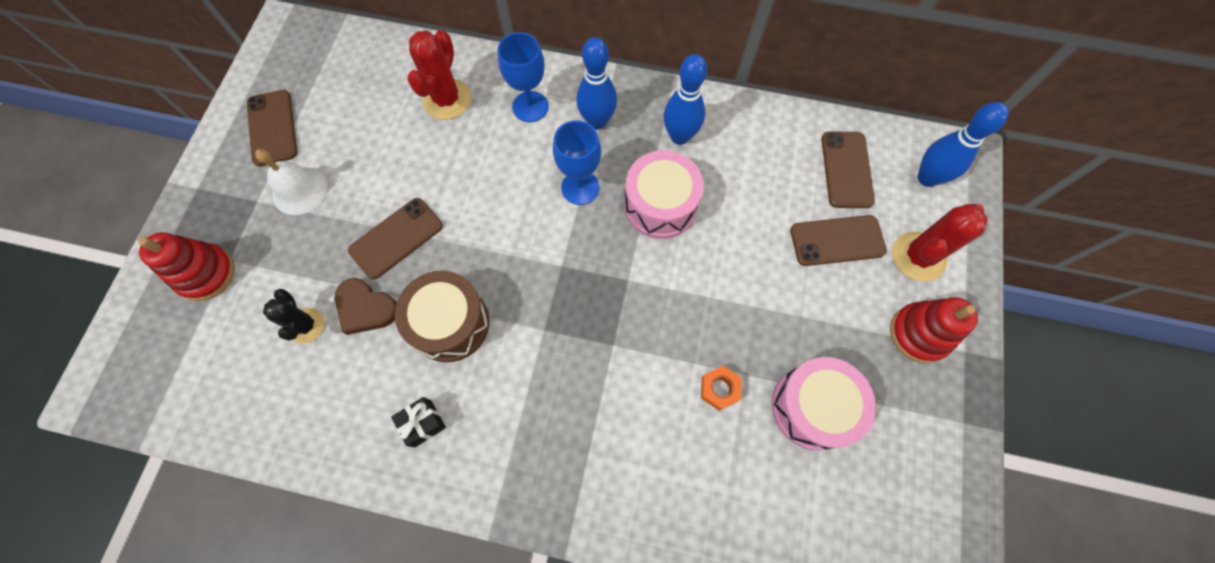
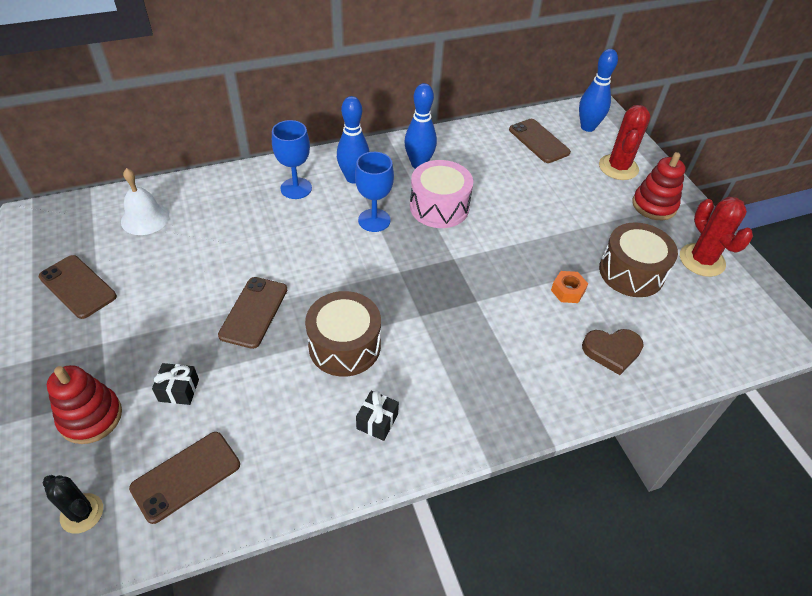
camera: 35 degrees left, 20 degrees down
white bell [255,149,327,215] -> white bell moved to [121,168,169,235]
black cactus [263,289,325,343] -> black cactus moved to [43,475,103,534]
brown heart [335,278,397,335] -> brown heart moved to [582,329,644,375]
red cactus [408,30,471,120] -> red cactus moved to [680,197,753,277]
pink drum [772,357,876,450] -> brown drum [599,222,678,297]
brown phone [790,215,887,266] -> brown phone moved to [129,432,240,524]
none -> black gift [152,363,199,405]

